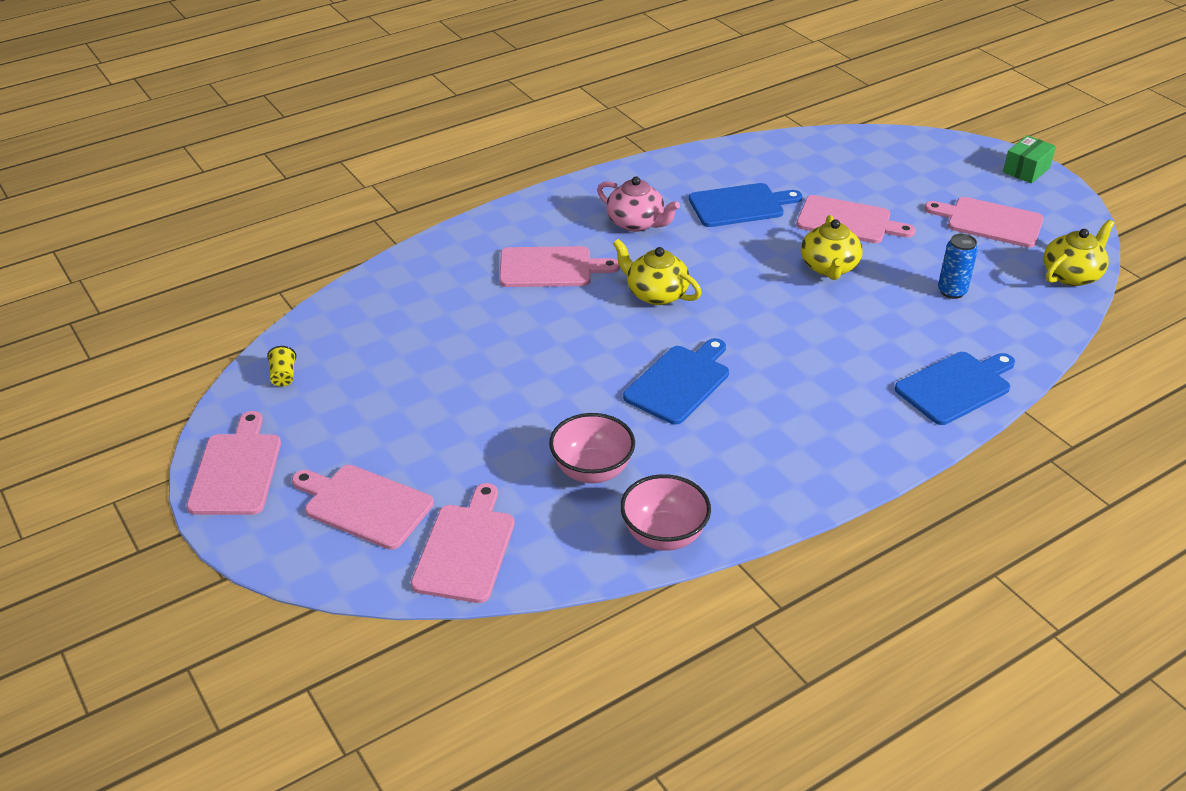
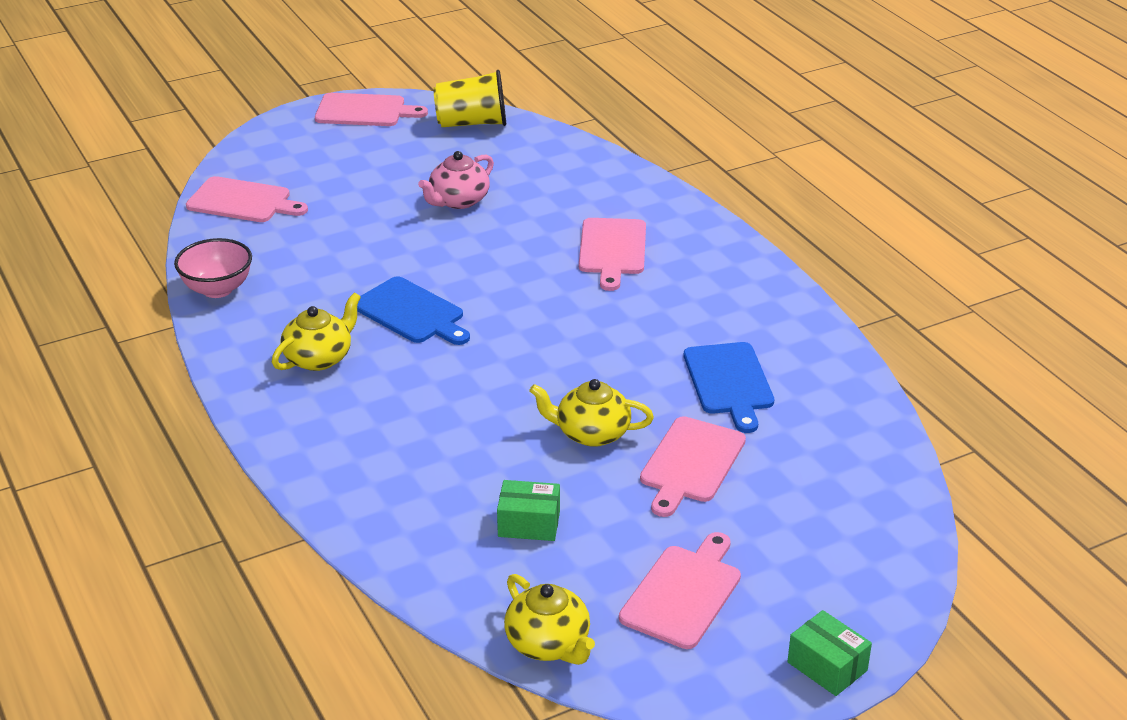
camera: 95 degrees right, 5 degrees down
yellow cup [267,346,296,387] -> yellow cup [433,70,506,127], size x2.34
pink cutting board [292,465,434,550] -> none
pink bowl [549,413,635,483] -> none
pink teapot [597,177,680,232] -> pink teapot moved to [418,151,494,209]
yellow teapot [613,239,702,305] -> yellow teapot moved to [272,292,361,371]
blue cutting board [895,352,1015,425] -> none
blue can [938,234,978,299] -> green box [497,480,560,541]

